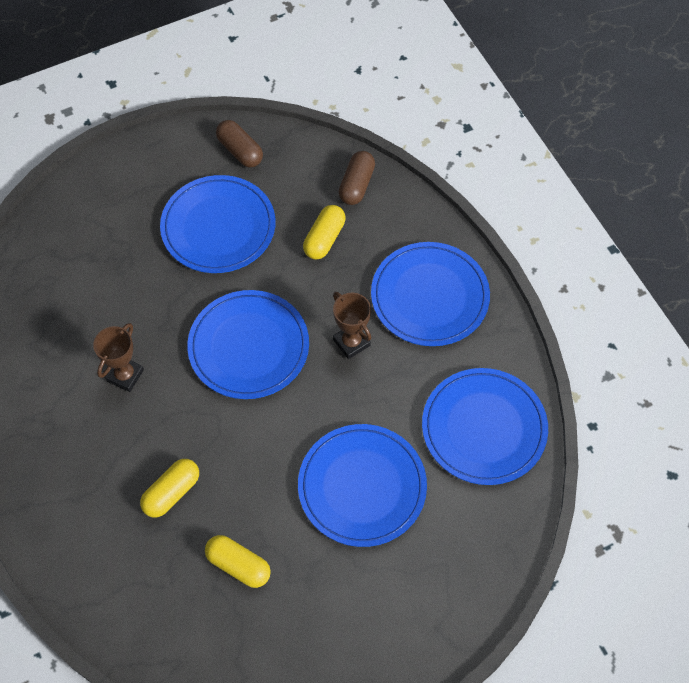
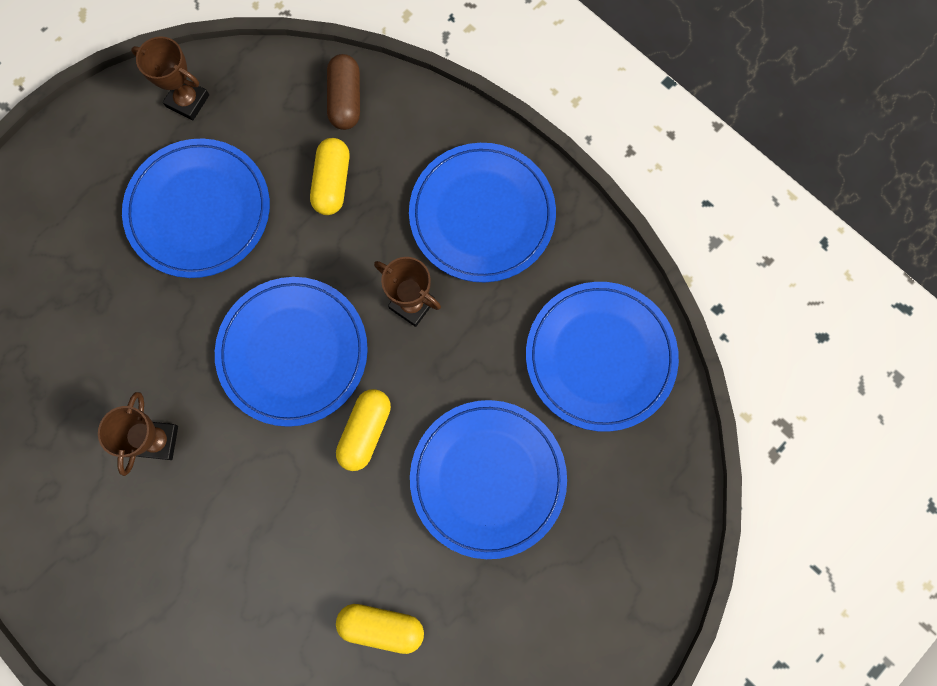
camera: 20 degrees left, 15 degrees up
yellow capsule [140,459,199,517] -> yellow capsule moved to [336,389,391,471]
brown capsule [216,120,263,167] -> brown trophy [131,36,209,121]

